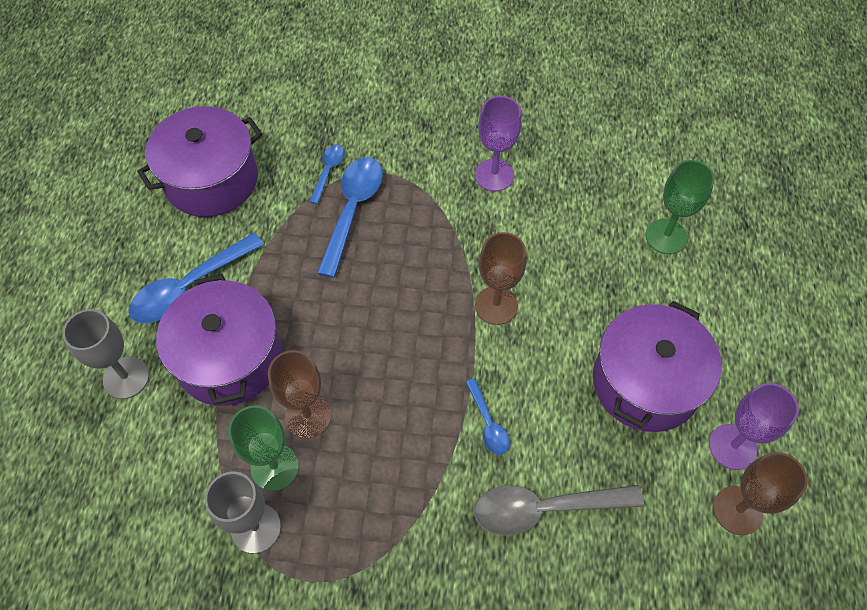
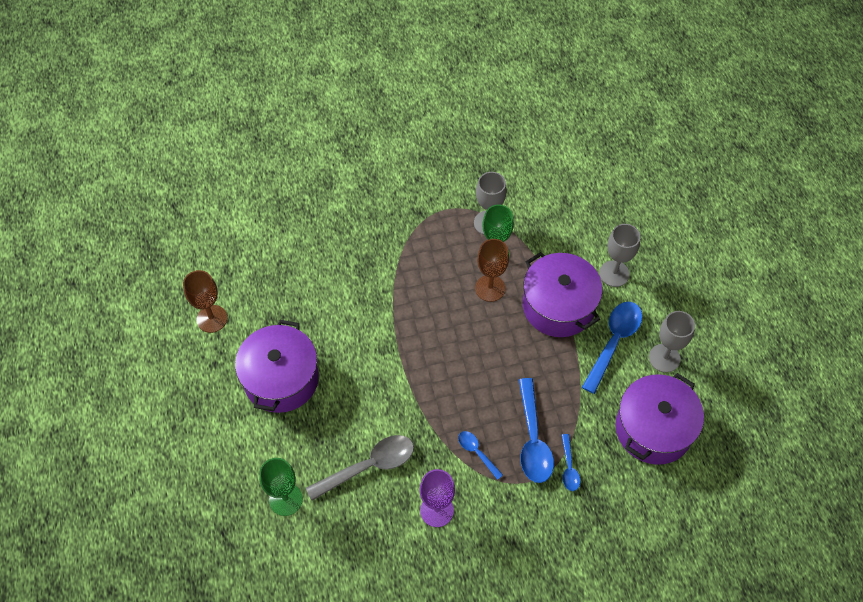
camera: 160 degrees right, 0 degrees up
blue spoon [466,378,510,455] -> blue spoon moved to [458,431,503,480]
grey spoon [474,485,644,535] -> grey spoon moved to [306,435,414,501]
brown goblet [475,232,526,325] -> none
purple goblet [709,383,799,470] -> none
none -> grey goblet [649,311,695,373]

